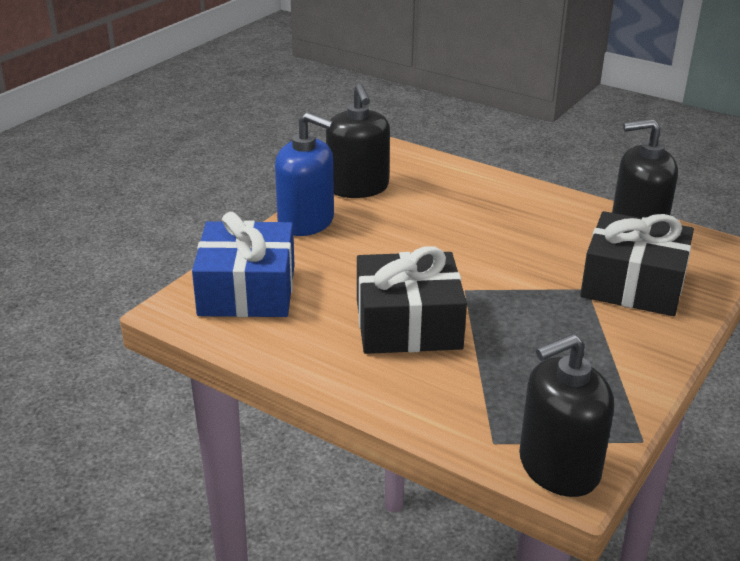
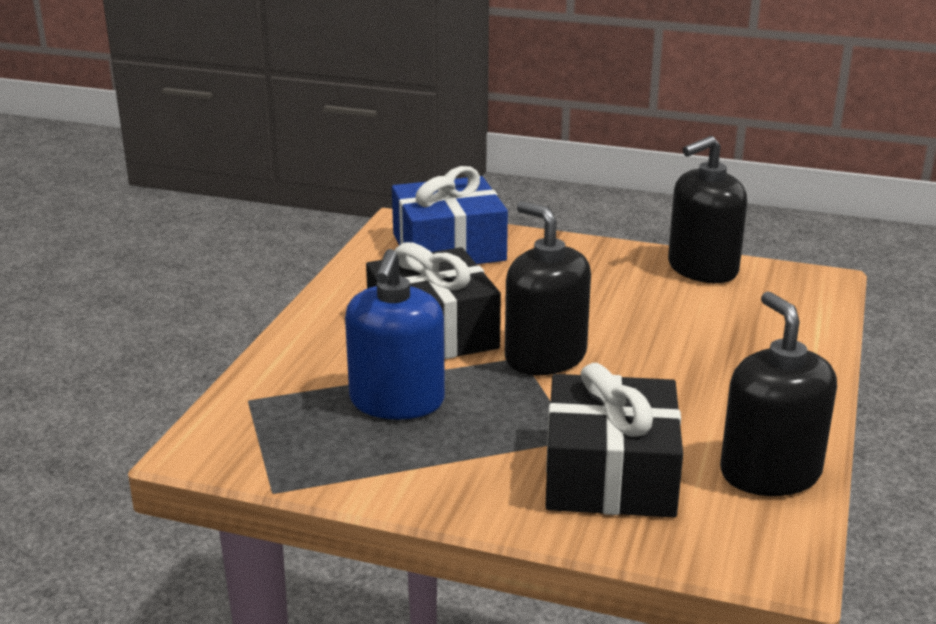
camera: 75 degrees right, 5 degrees down
blue soap dispenser [275,112,334,236] -> blue soap dispenser moved to [345,249,445,419]
black soap dispenser [519,333,614,497] -> black soap dispenser moved to [505,201,591,375]

